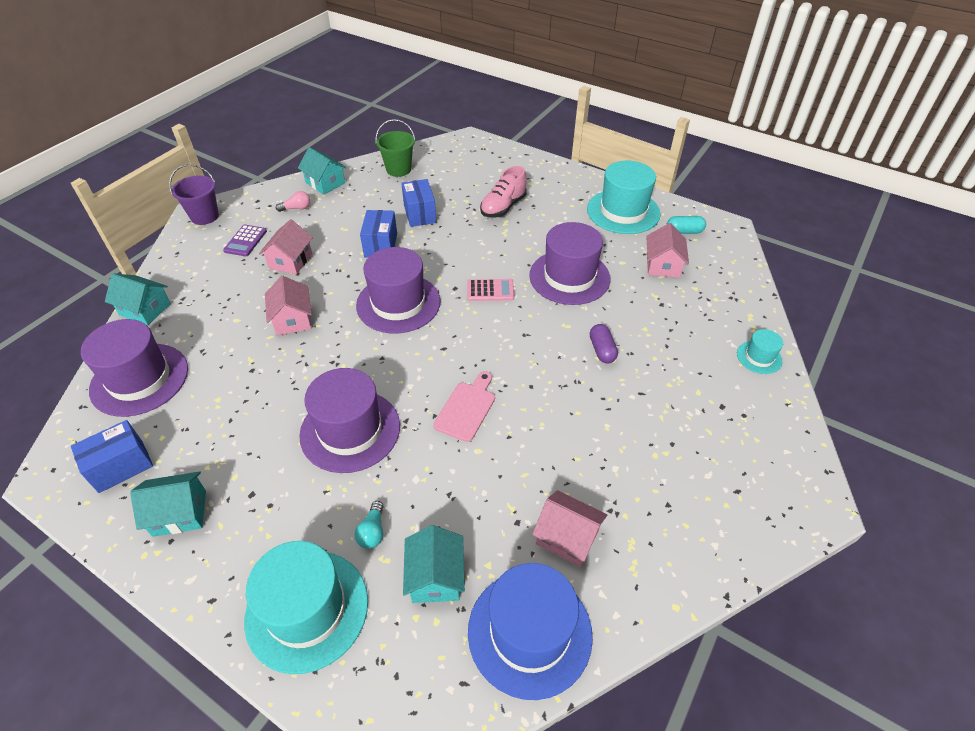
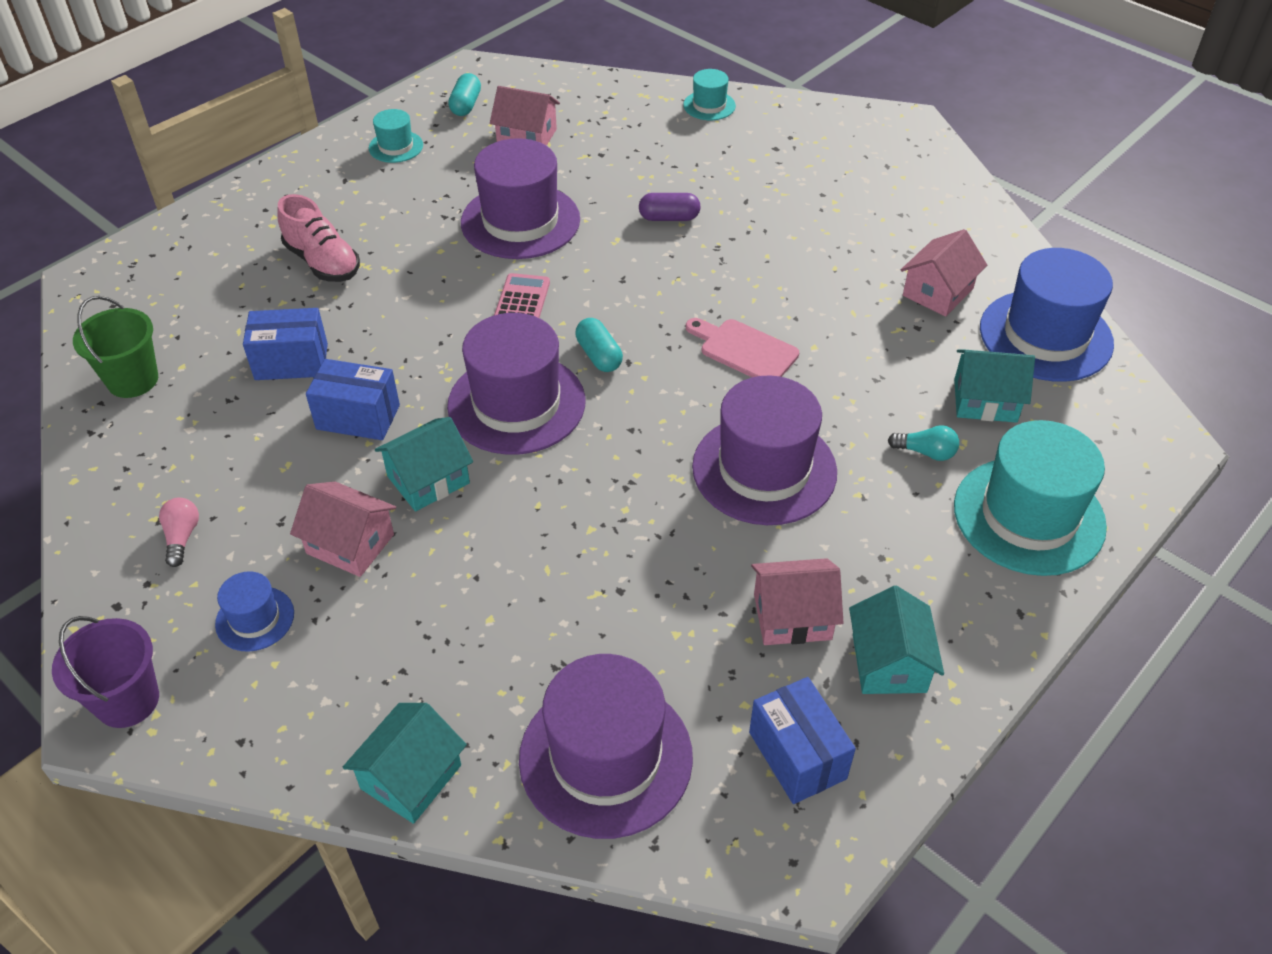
camera: 80 degrees left, 0 degrees up
purple calculator [223,224,267,256] -> blue hat [215,571,294,652]
pink house [265,276,312,335] -> pink house moved to [751,558,843,645]
turquoise house [298,147,346,195] -> turquoise house moved to [375,417,473,511]
turquoise hat [587,161,661,234] -> turquoise hat [369,109,423,163], size x0.49
none -> turquoise capsule [575,318,623,372]

